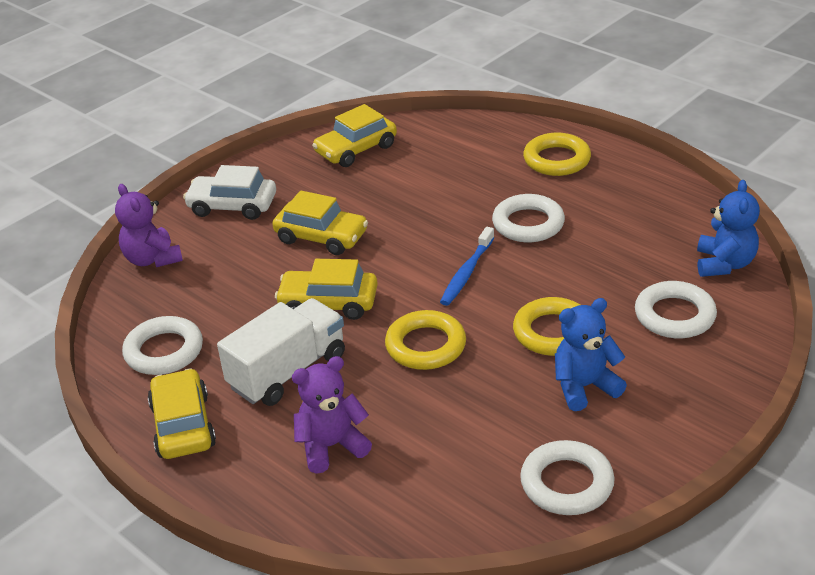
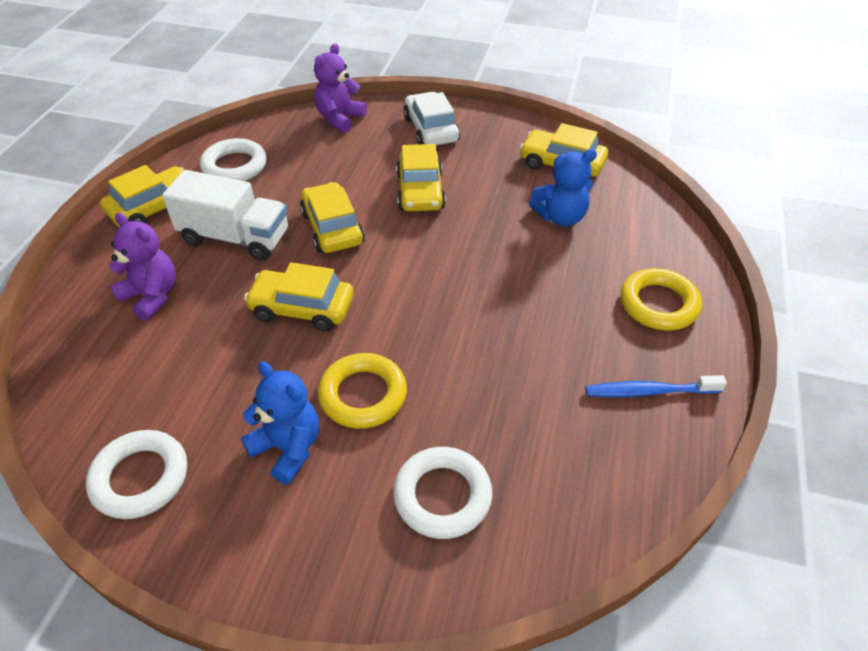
camera: 60 degrees right, 10 degrees up
yellow ring [385,310,466,370] -> yellow car [244,262,354,332]
blue toothbrush [440,227,495,306] -> blue toothbrush moved to [585,375,727,397]
white ring [492,194,565,242] -> none
blue teddy bear [697,180,760,277] -> blue teddy bear moved to [529,149,597,226]

